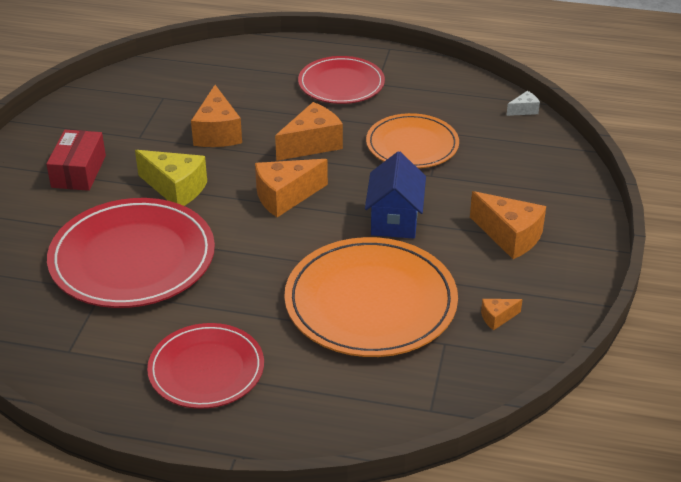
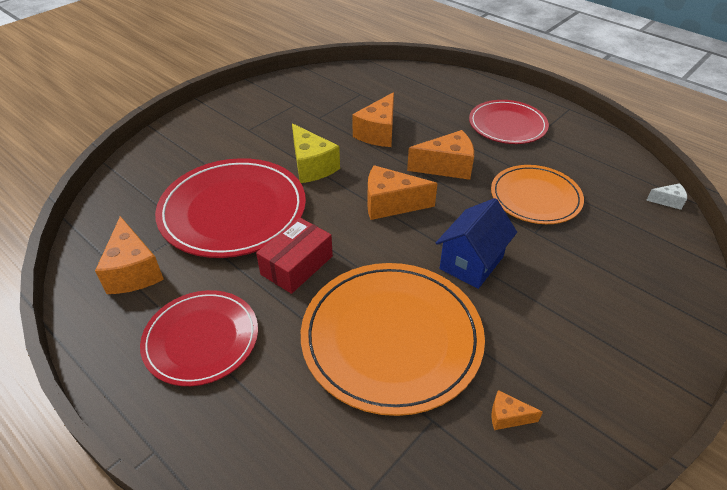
camera: 30 degrees right, 5 degrees up
red box [46,130,106,191] -> red box moved to [256,217,333,294]
orange cheese [470,191,546,259] -> orange cheese moved to [95,216,164,294]

